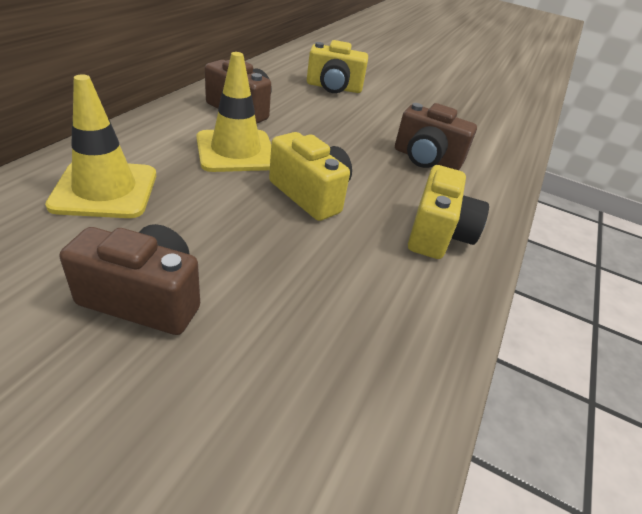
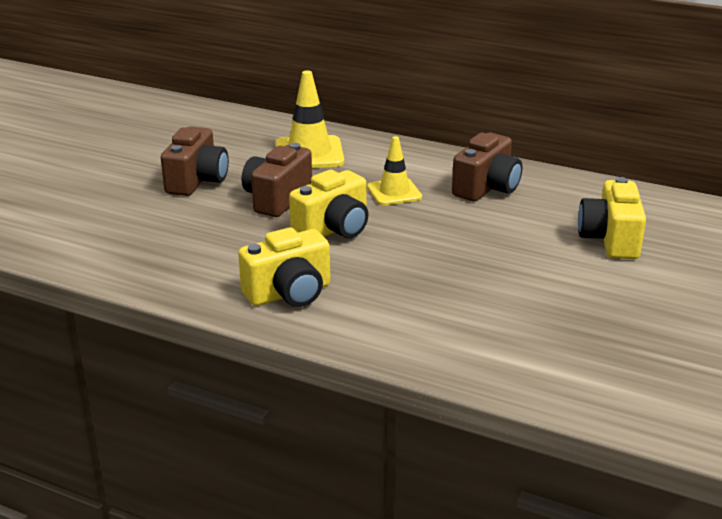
camera: 95 degrees right, 10 degrees down
yellow traffic cone [196,52,271,172] -> yellow traffic cone [367,136,422,205], size x0.65
brown camera [395,103,477,170] -> brown camera moved to [242,143,312,217]
yellow camera [408,165,489,259] -> yellow camera turned 45 degrees counterclockwise [238,227,330,307]

